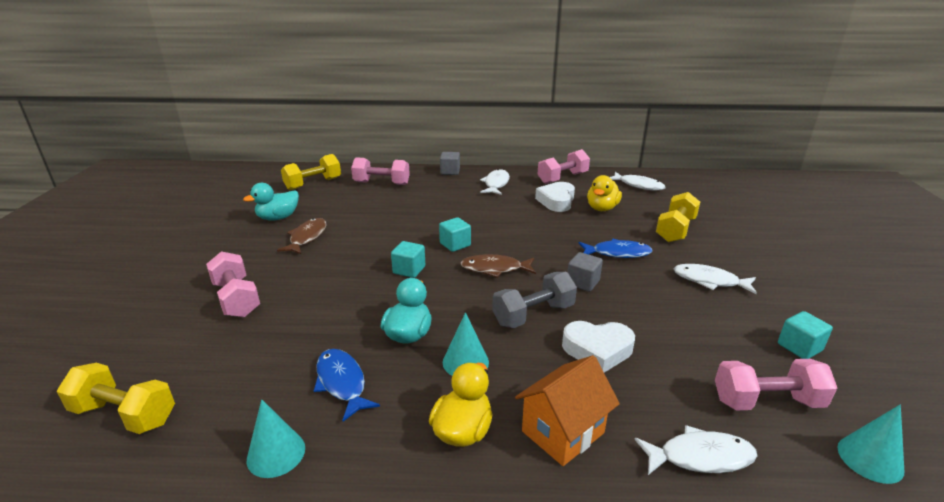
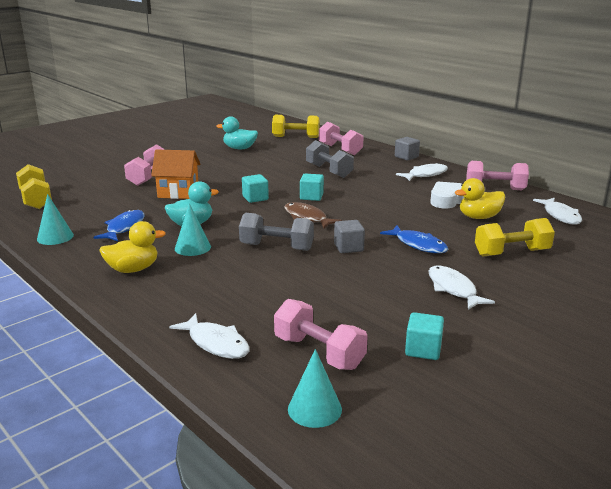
camera: 45 degrees right, 5 degrees down
brown fish [277,218,326,254] -> none
orange house [515,355,620,466] -> orange house moved to [151,149,201,199]
white heart [562,321,635,373] -> none
none -> grey dumbbell [306,140,354,178]

